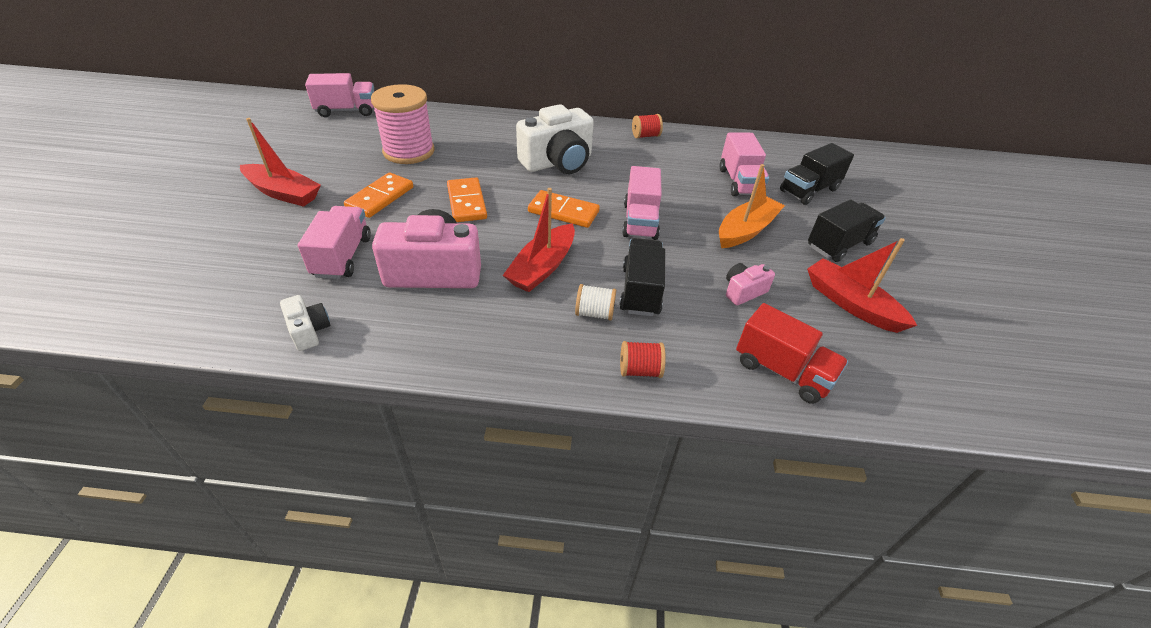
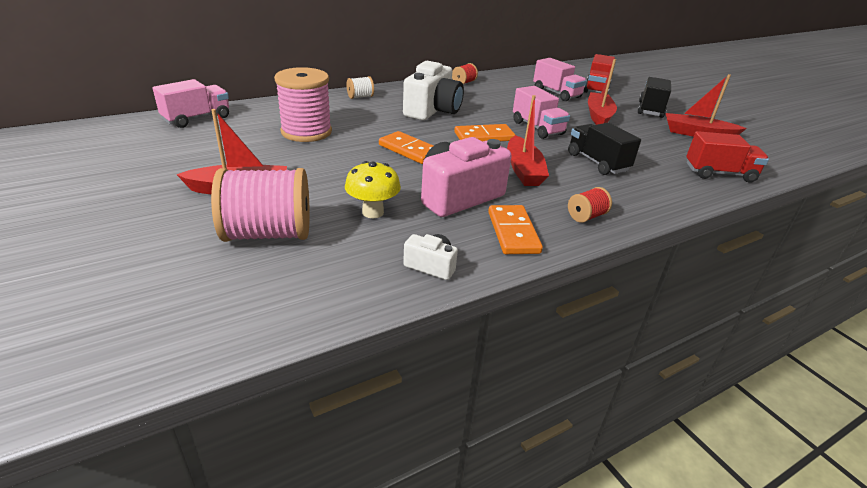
camera: 35 degrees left, 10 degrees down
pink truck [298,206,371,279] -> yellow mushroom [345,161,401,218]
orange domino [344,172,413,218] -> orange domino moved to [488,205,543,254]
white spool [575,284,616,321] -> white spool moved to [346,76,374,99]
red spool [620,341,666,378] -> red spool moved to [568,187,612,223]
orange boat [719,164,785,248] -> red boat [588,59,617,125]
pink camera [726,263,775,305] -> none
black truck [780,143,854,205] -> red truck [584,54,615,94]
none -> pink spool [211,168,310,242]

